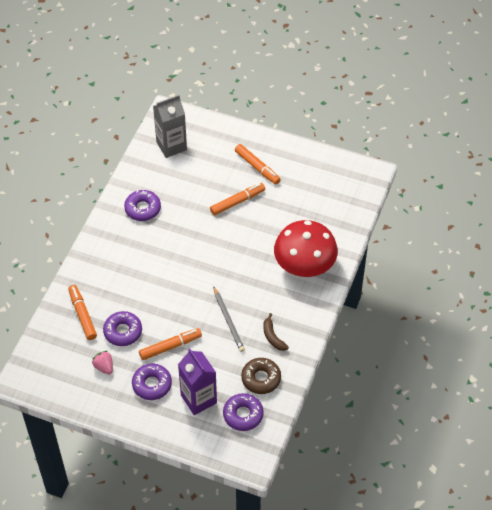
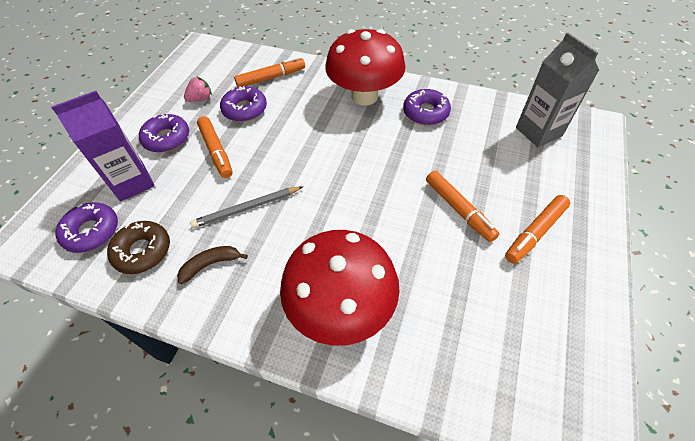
camera: 90 degrees right, 0 degrees up
none -> red mushroom [325,29,406,105]

